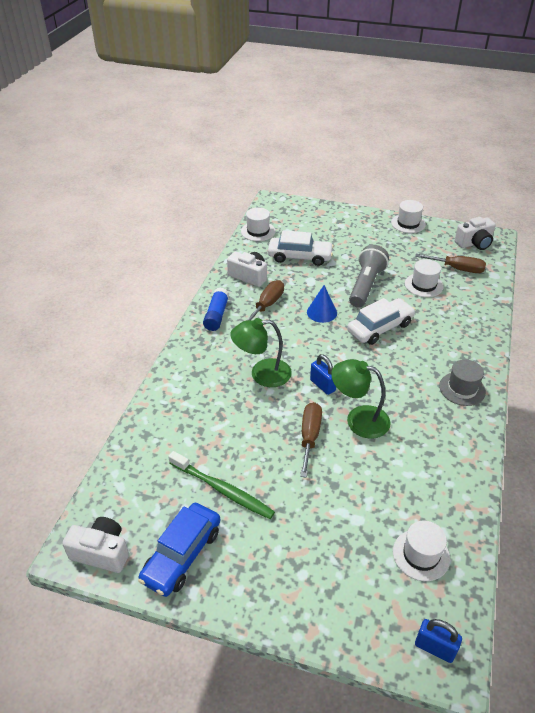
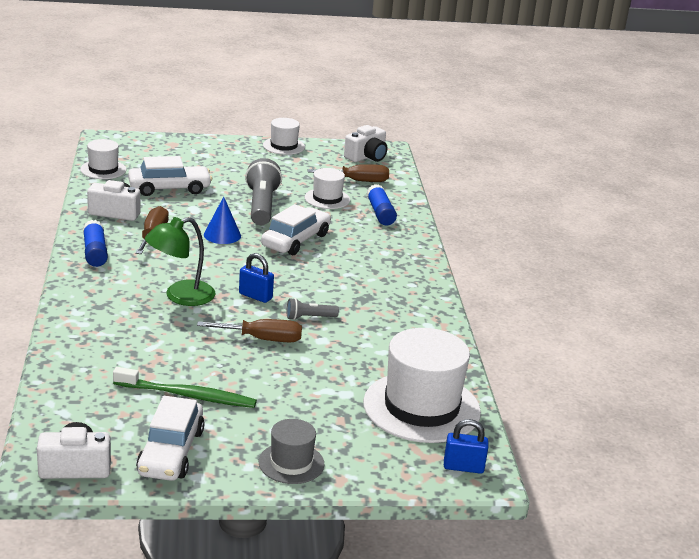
camera: 25 degrees left, 15 degrees down
blue car [138,503,221,597] -> white car [136,396,205,481]
brown screwdriver [300,402,322,478] -> brown screwdriver turned 105 degrees clockwise [197,319,302,342]
green lamp [331,359,391,439] -> grey flashlight [287,298,339,320]
white hat [393,521,450,581] -> white hat [363,328,481,443], size x1.94
grey hat [439,359,486,406] -> grey hat moved to [259,419,324,484]
none -> blue glue stick [367,184,397,225]

